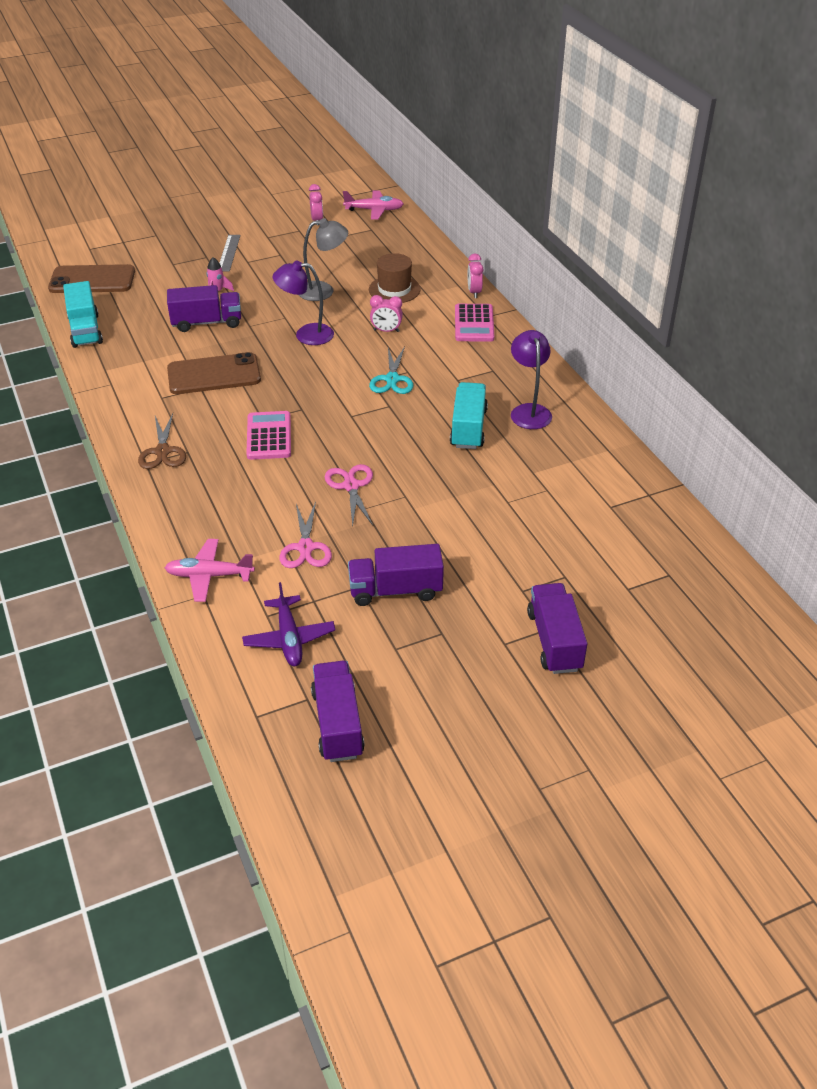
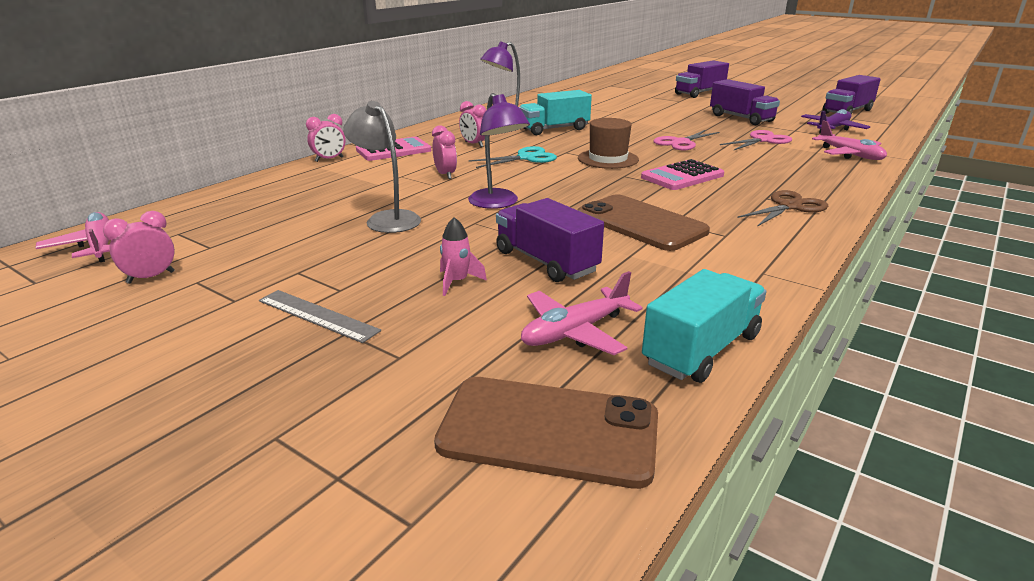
camera: 120 degrees left, 15 degrees down
brown phone [48,264,135,293] -> brown phone turned 45 degrees counterclockwise [434,377,658,489]
grey ruler [219,235,241,272] -> grey ruler turned 60 degrees clockwise [259,290,381,343]
brown hat [369,253,421,303] -> brown hat moved to [578,118,639,169]
none -> pink clock [459,101,486,147]
none -> pink plane [521,271,643,355]

